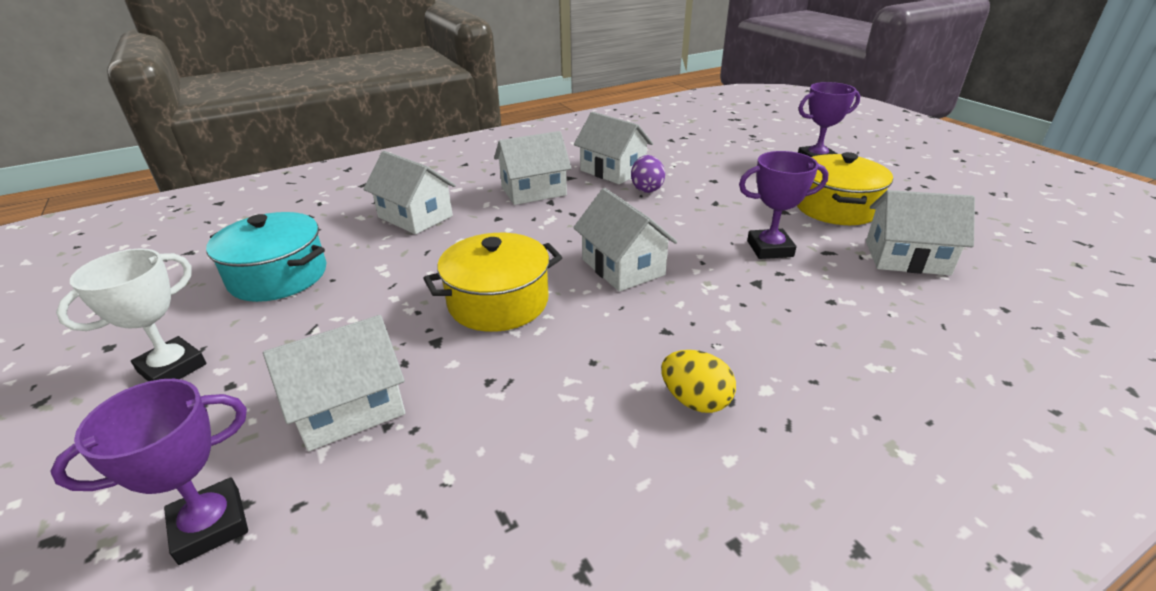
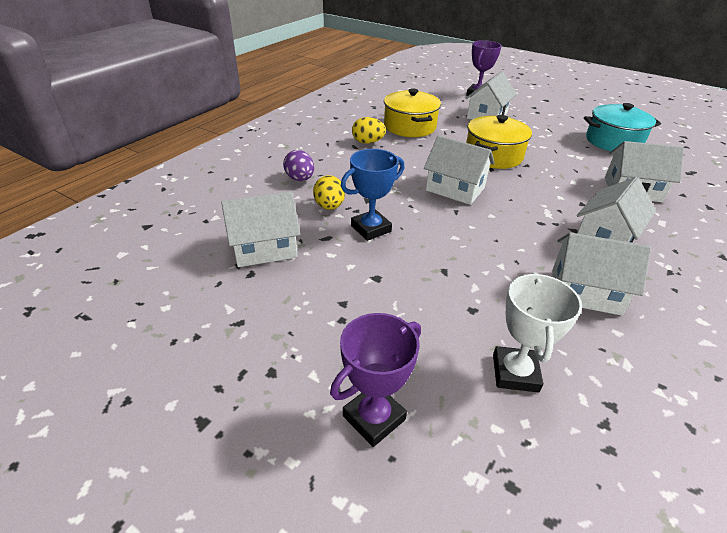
camera: 150 degrees right, 5 degrees up
white trophy [56,249,207,381] -> white trophy moved to [493,272,582,393]
purple egg [631,155,665,193] -> purple egg moved to [283,150,314,181]
purple trophy [739,151,829,259] -> blue trophy [341,149,404,241]
yellow pot [797,152,893,225] -> yellow pot moved to [384,88,441,137]
none -> yellow egg [313,175,345,210]

